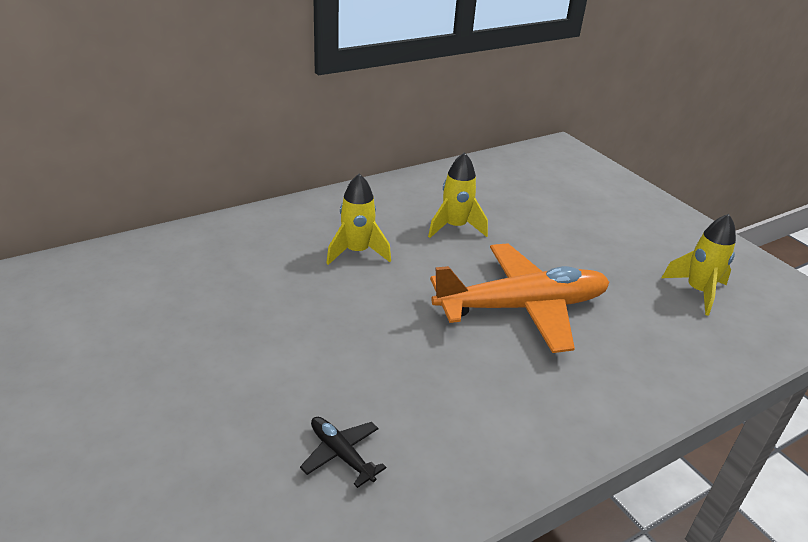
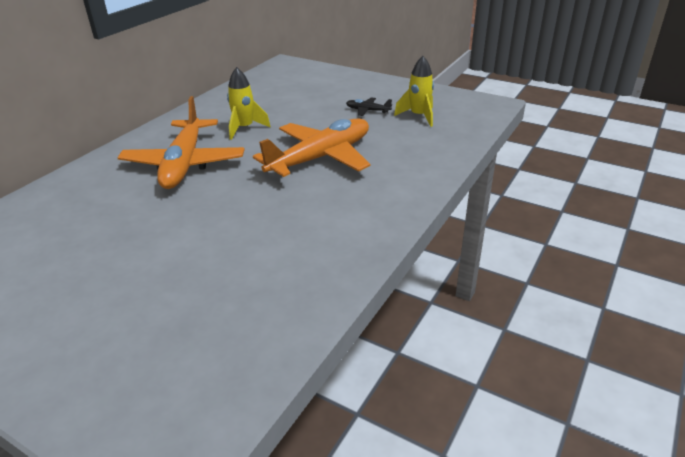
camera: 25 degrees left, 0 degrees up
black plane [300,417,386,488] -> black plane moved to [346,97,392,116]
yellow rocket [326,173,391,265] -> orange plane [117,96,245,189]

